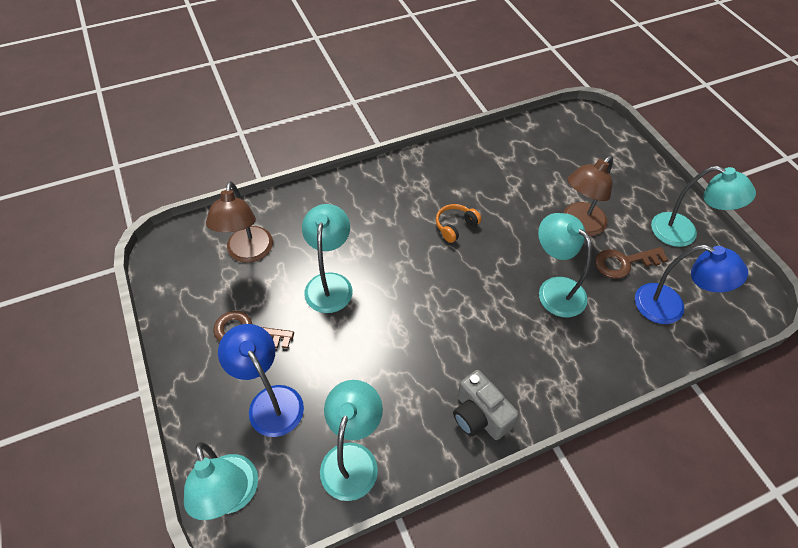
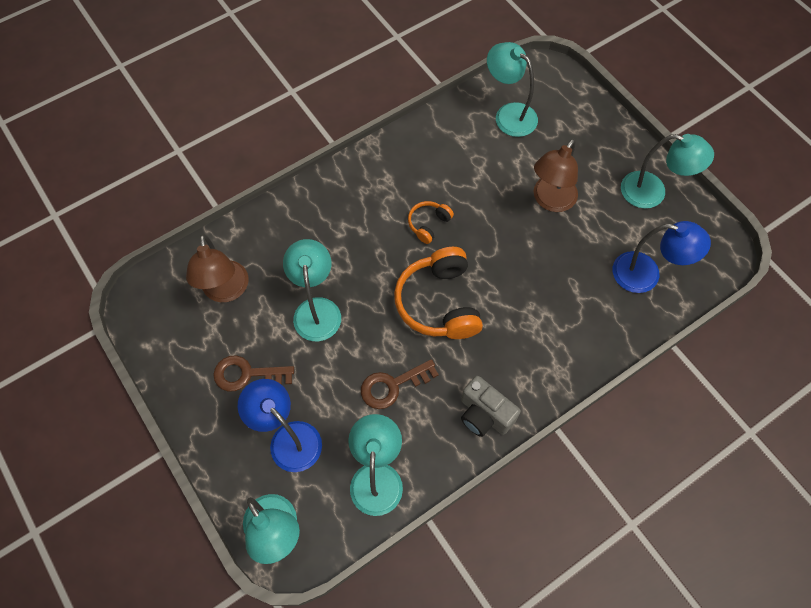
camera: 10 degrees left, 10 degrees up
turquoise lamp [538,213,592,317] -> turquoise lamp moved to [487,42,538,137]
brown key [595,247,669,279] -> brown key moved to [361,359,439,409]
none -> orange headphones [394,247,483,339]

